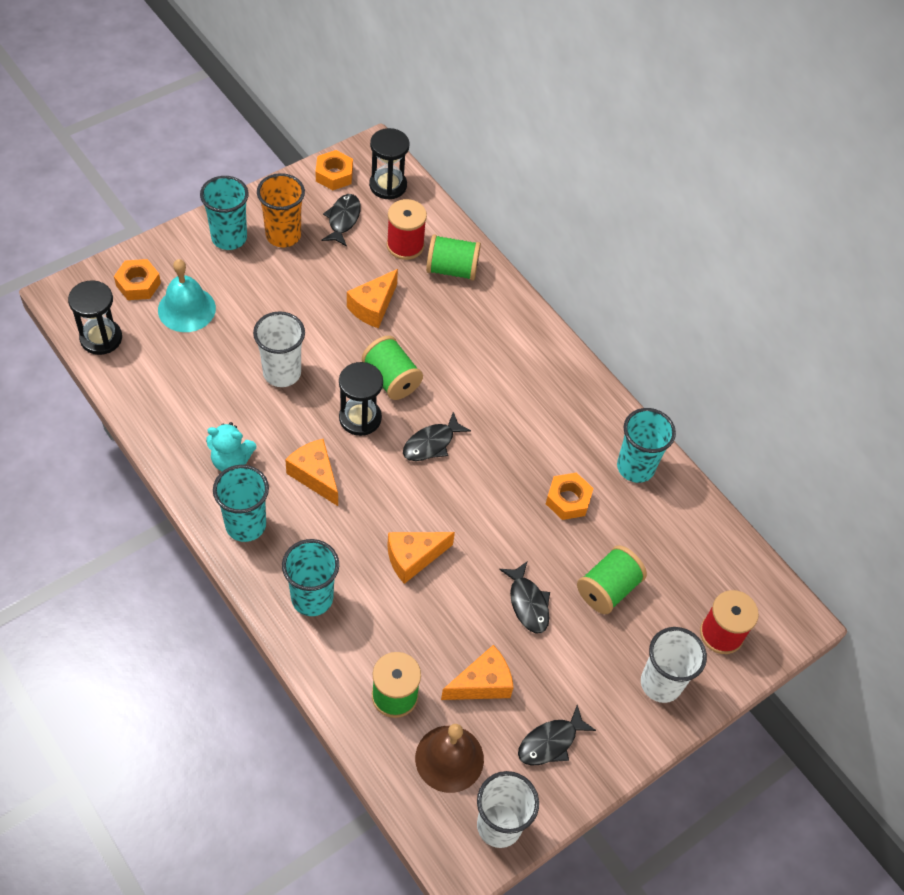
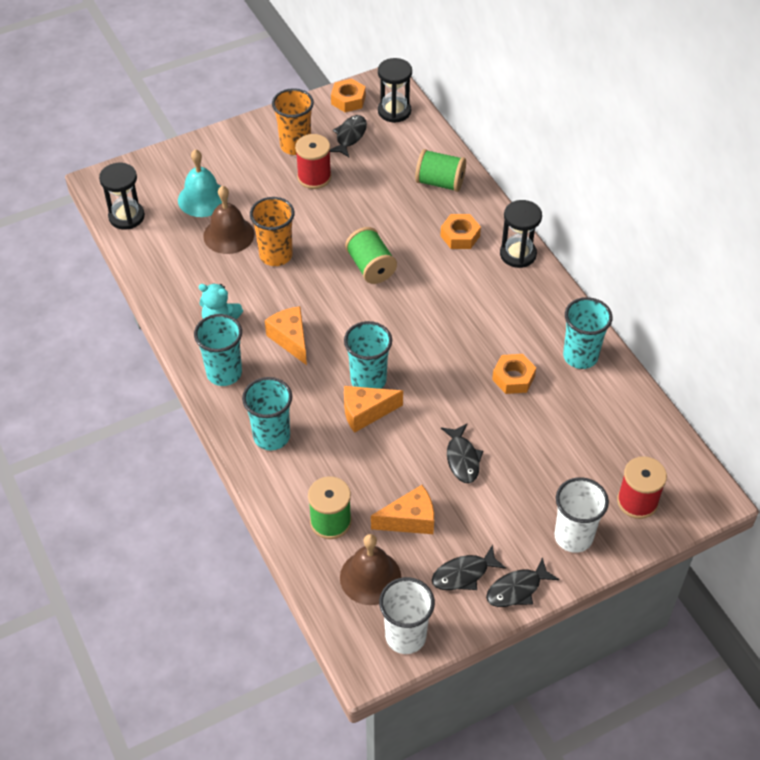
camera: 15 degrees right, 5 degrees down
orange nut [114,259,161,300] -> orange nut moved to [440,214,481,249]
turquoise cup [200,176,249,250] -> turquoise cup moved to [344,321,392,389]
white cup [253,311,305,387] -> orange cup [250,197,295,266]
black hourglass [339,362,383,436] -> black hourglass moved to [500,200,542,268]
orange cheese [347,269,398,328] -> none
red spool [387,199,427,260] -> red spool moved to [295,134,332,189]
black fish [403,412,471,461] -> black fish moved to [486,557,559,607]
green spool [577,545,647,614] -> none
none -> brown bell [203,186,255,254]

